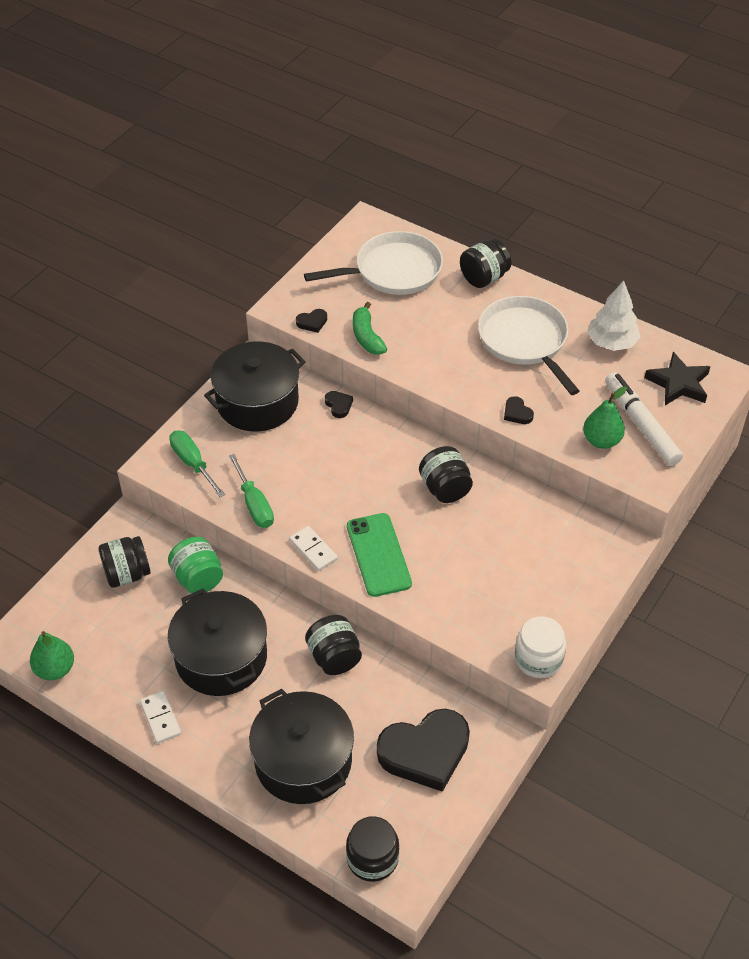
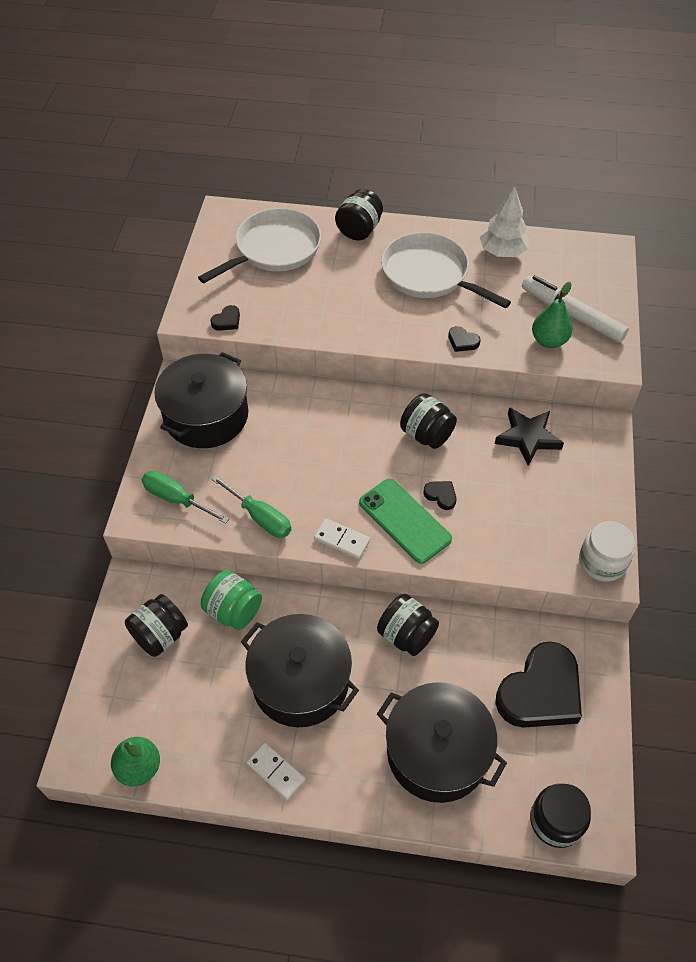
camera: 25 degrees left, 5 degrees up
black heart [325,391,353,418] -> black heart moved to [423,481,456,510]
green banana [353,302,387,355] -> none
black star [644,352,711,405] -> black star moved to [495,407,564,466]

